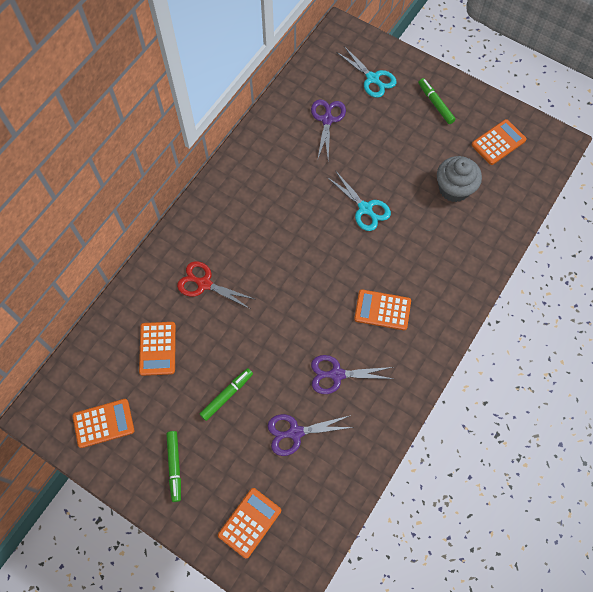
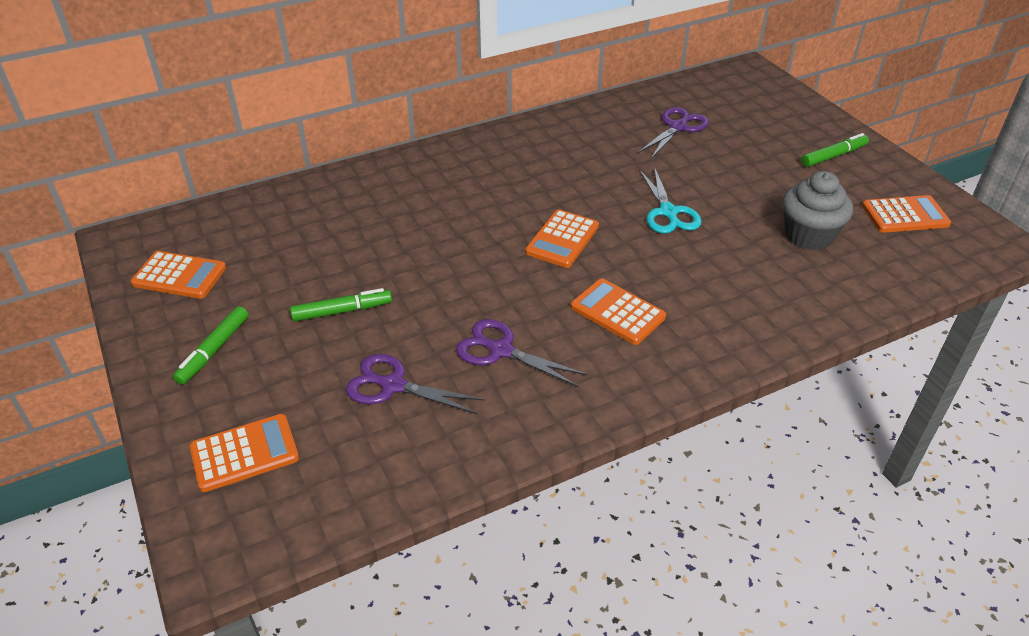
camera: 30 degrees right, 25 degrees down
orange calculator [139,322,176,376] -> orange calculator moved to [525,209,599,268]
red scissors [177,261,254,309] -> none
turquoise scissors [336,46,396,98] -> none
green marker [418,78,456,124] -> green marker turned 60 degrees clockwise [801,133,869,167]

